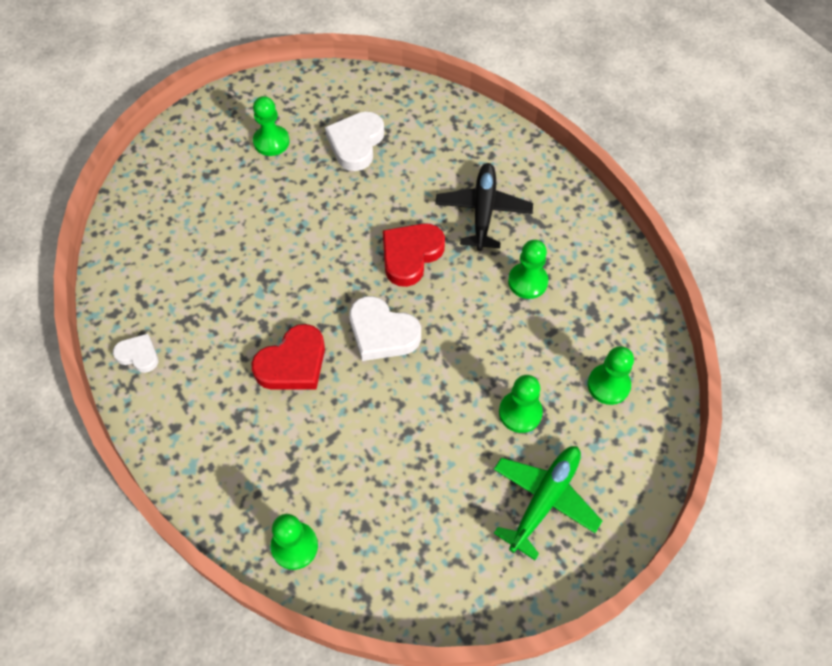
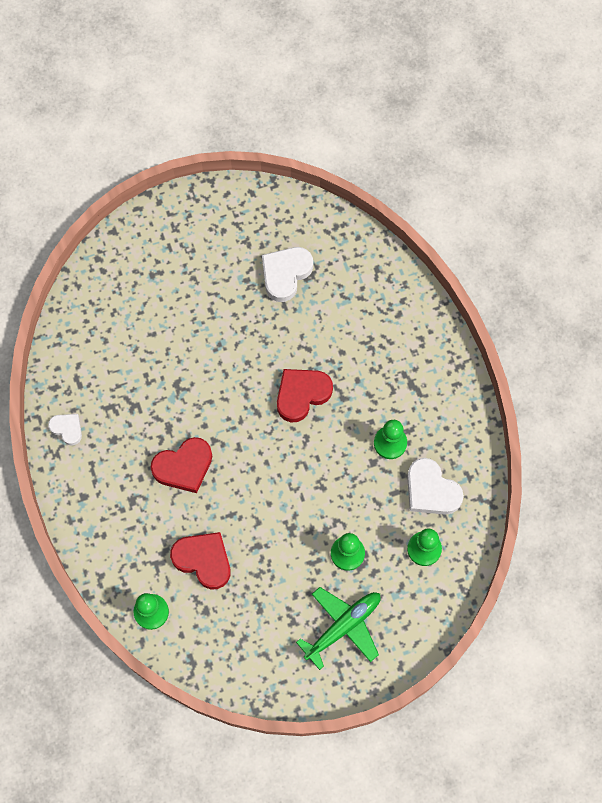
camera: 15 degrees right, 10 degrees up
green pawn [253,96,290,156] -> none
white heart [349,296,421,361] -> white heart moved to [407,458,464,515]
black plane [435,163,533,251] -> none
none -> red heart [170,532,231,589]

